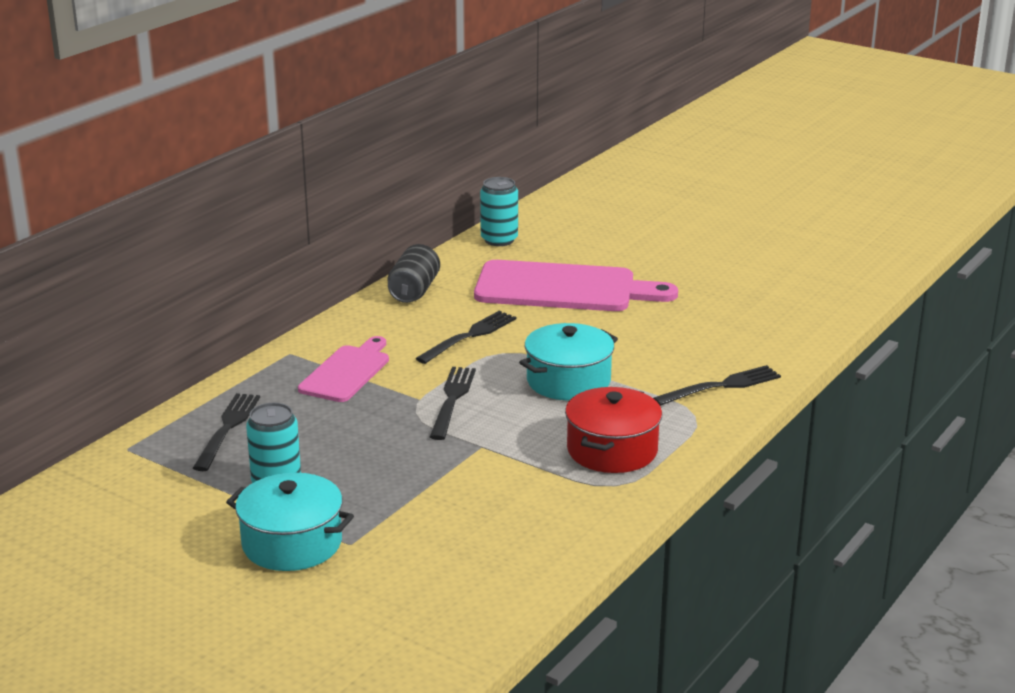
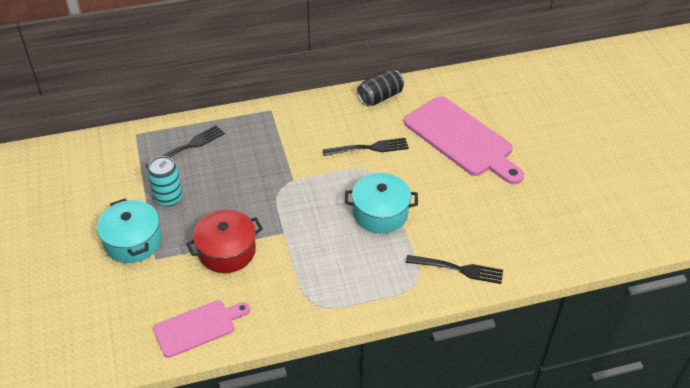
camera: 40 degrees right, 20 degrees up
pink cutting board [298,336,389,402] -> pink cutting board moved to [153,300,250,358]
black fork [430,367,476,440] -> none
turquoise can [480,177,518,246] -> none
red pot [565,387,662,473] -> red pot moved to [186,209,263,273]

